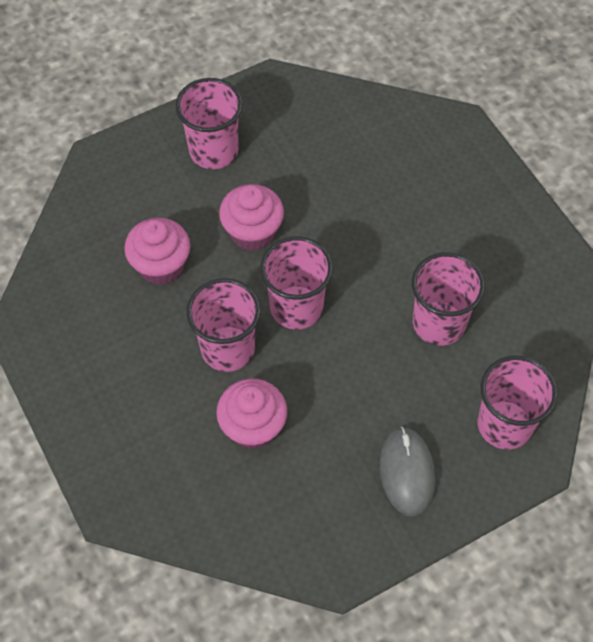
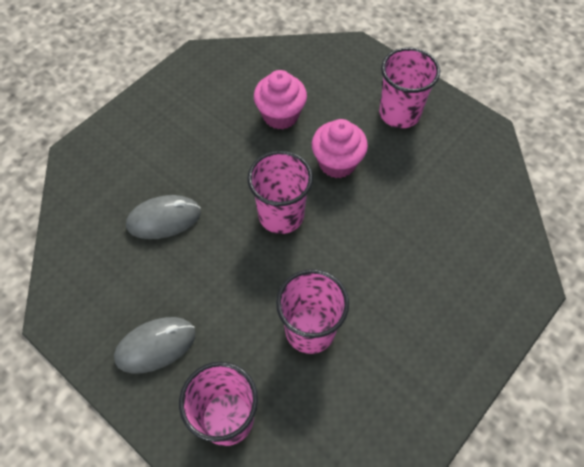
camera: 70 degrees right, 0 degrees up
pink cup [186,278,261,372] -> none
pink cupcake [216,379,287,449] -> grey mouse [126,195,201,239]

